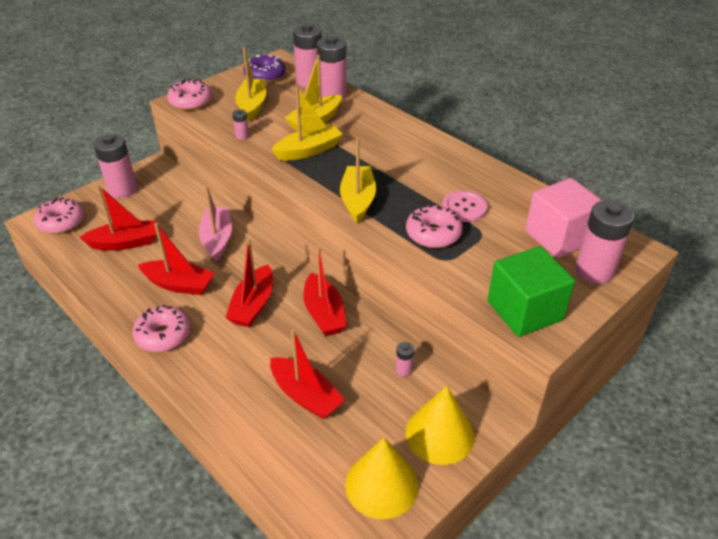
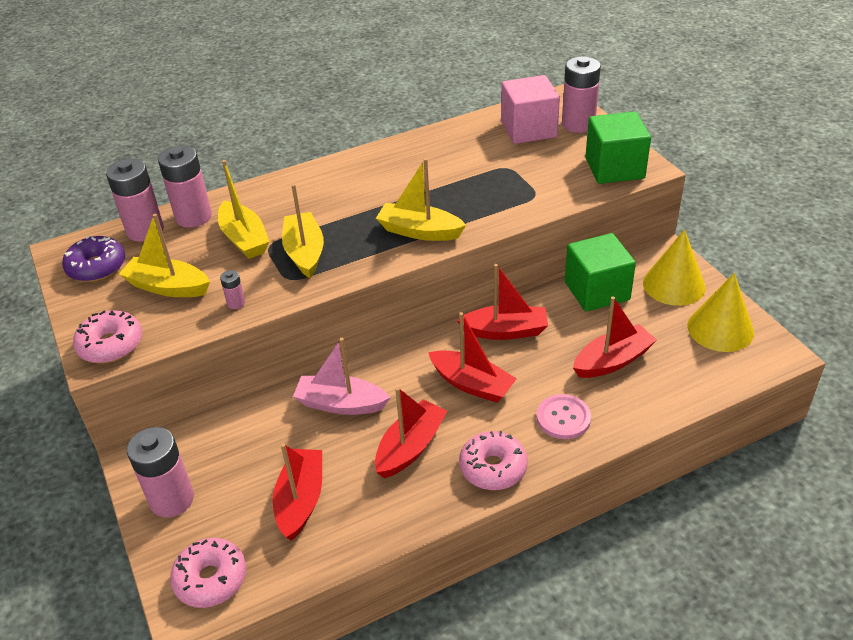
camera: 70 degrees left, 0 degrees up
pink battery [396,342,414,376] -> green cube [565,233,636,312]
pink donut [406,205,463,248] -> none
pink button [442,191,488,222] -> pink button moved to [537,394,591,439]

